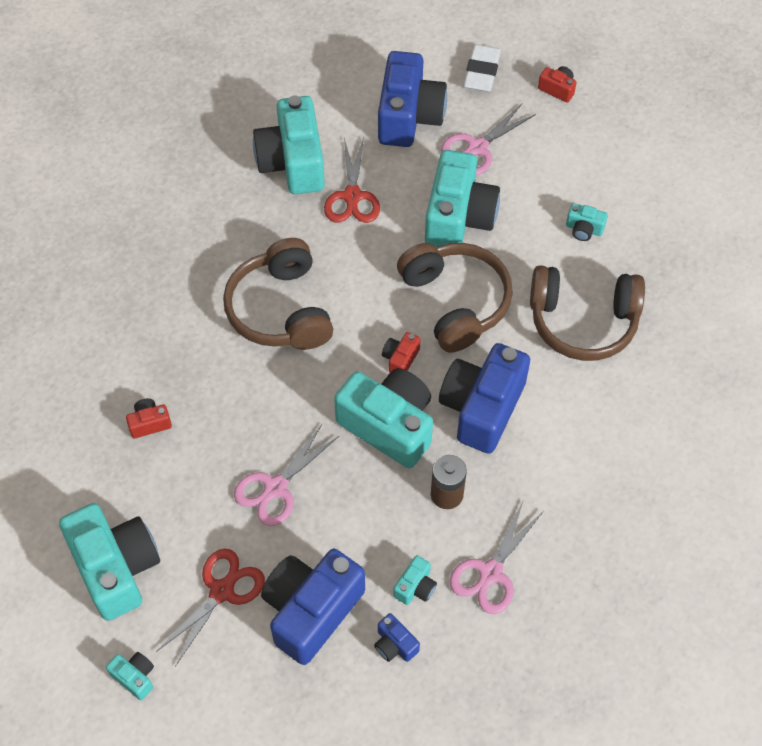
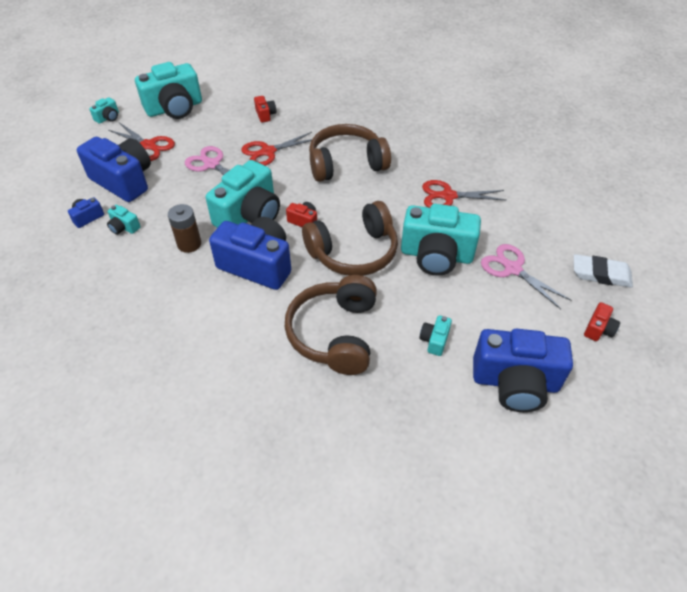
camera: 90 degrees right, 10 degrees down
turquoise camera [253,95,325,194] -> none
blue camera [378,51,447,147] -> blue camera moved to [473,328,573,412]
pink scissors [449,502,544,614] -> none
none -> red scissors [241,132,312,166]

